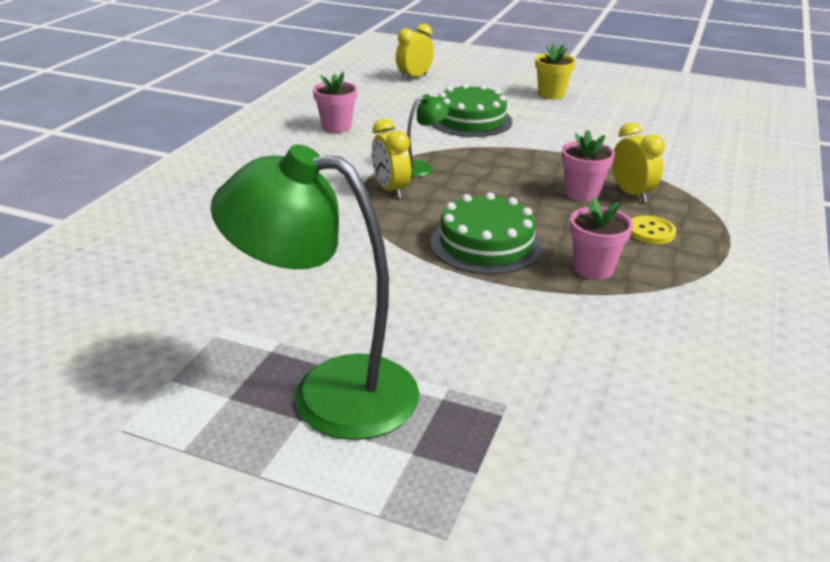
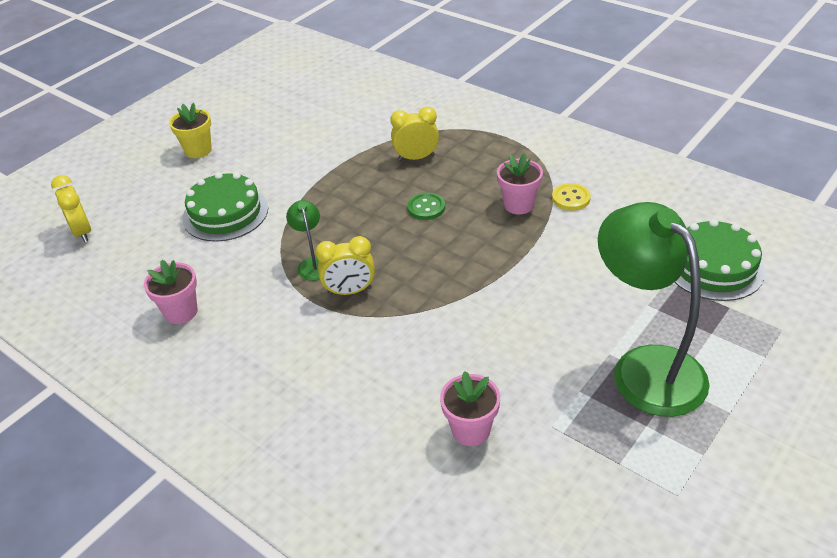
camera: 70 degrees left, 10 degrees up
green lamp [210,144,419,440] -> green lamp turned 120 degrees clockwise [598,202,709,417]
green cake [431,192,542,275] -> green cake moved to [674,219,765,301]
pink flower pot [561,130,615,202] -> pink flower pot moved to [440,371,500,446]
yellow button [630,215,676,244] -> yellow button moved to [552,183,591,211]
none -> green button [407,192,445,220]

